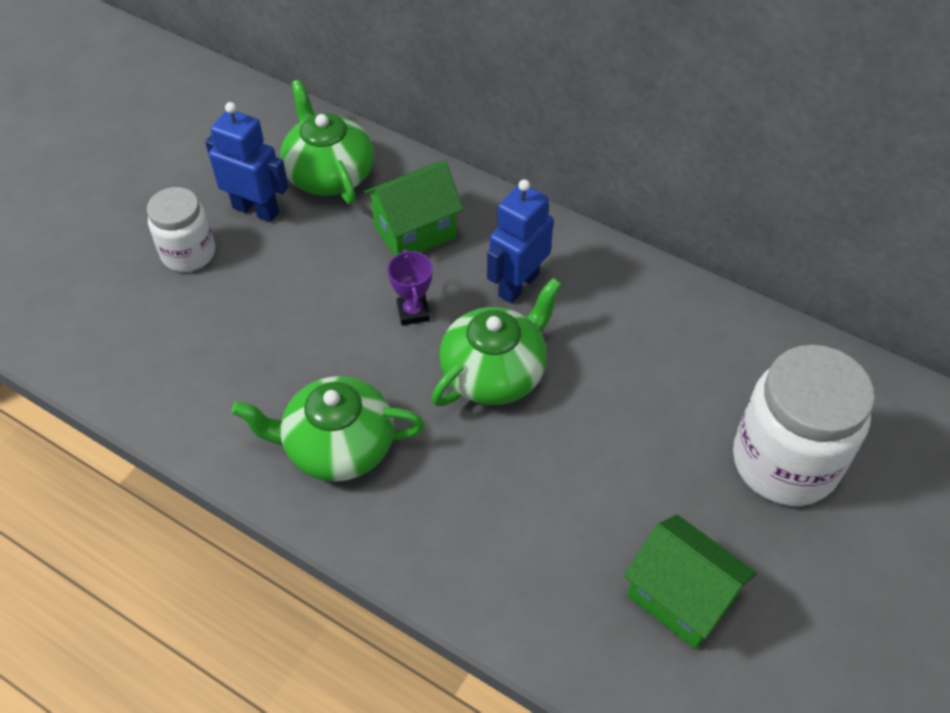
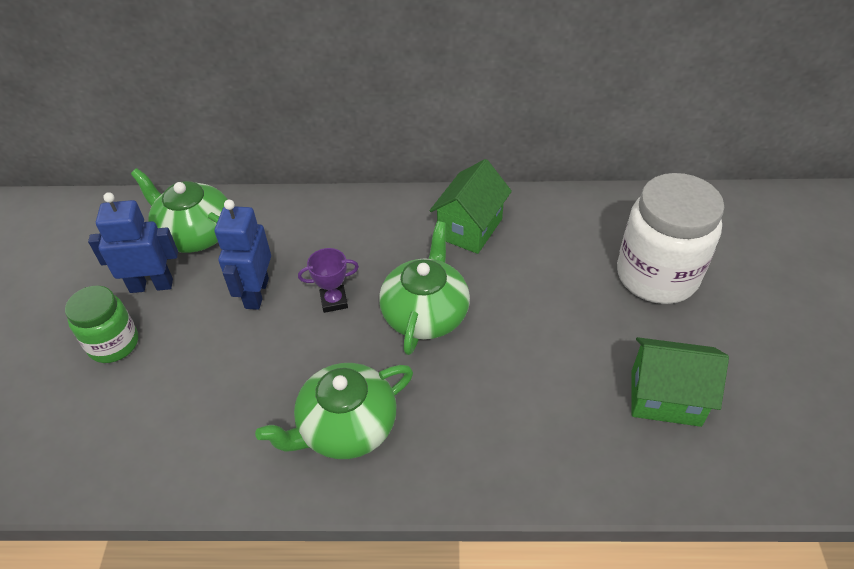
camera: 30 degrees left, 5 degrees down
white jar [147,187,215,272] -> green jar [65,285,138,363]
green house [363,161,464,256] -> green house moved to [430,159,512,254]
purple trophy [387,249,433,325] -> purple trophy turned 60 degrees counterclockwise [298,248,359,313]
blue robot [487,179,554,304] -> blue robot moved to [215,200,271,310]

